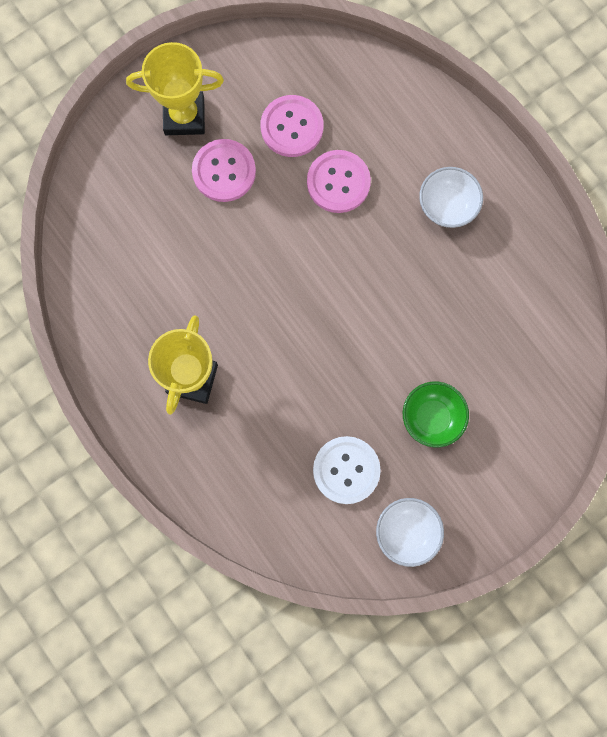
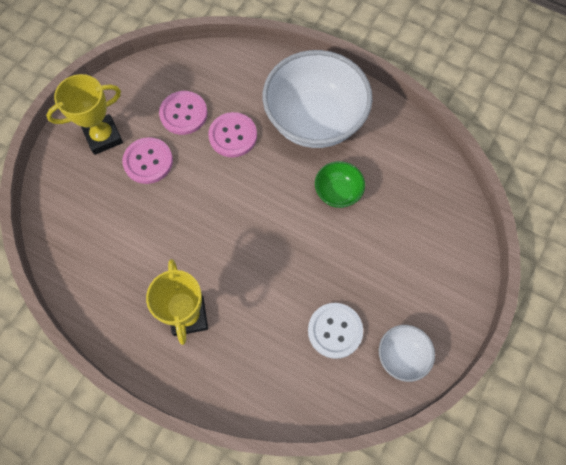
camera: 25 degrees left, 10 degrees down
green bowl [403,382,469,447] -> green bowl moved to [315,161,365,208]
white bowl [419,167,483,228] -> white bowl [263,50,372,148], size x2.20

